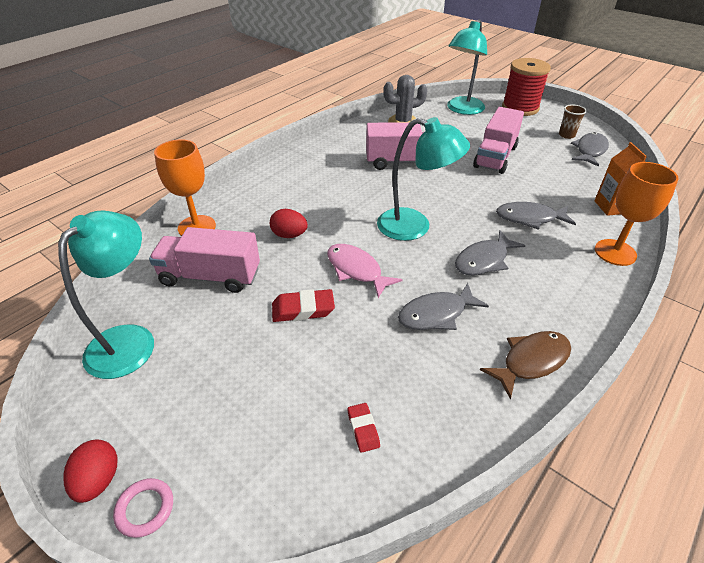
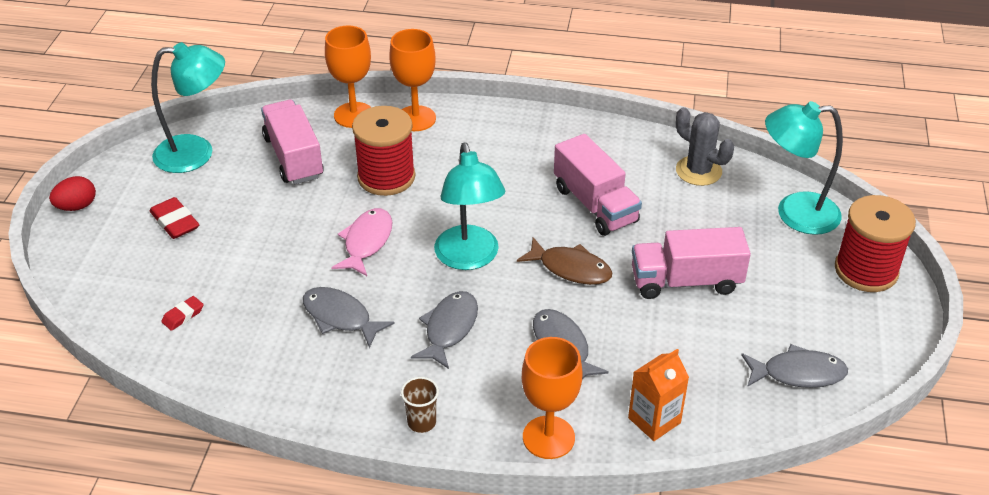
camera: 60 degrees right, 0 degrees up
pink ring [113,478,173,538] -> none
red egg [270,209,308,238] -> red spool [352,106,415,196]
red eraser [272,289,335,322] -> red eraser moved to [150,197,199,239]
grey fish [455,230,526,275] -> grey fish turned 90 degrees clockwise [411,291,478,369]
brown fish [480,331,571,400] -> brown fish moved to [517,237,612,285]
brown cup [559,105,587,139] -> brown cup moved to [401,377,439,433]
none -> orange goblet [389,29,436,131]

